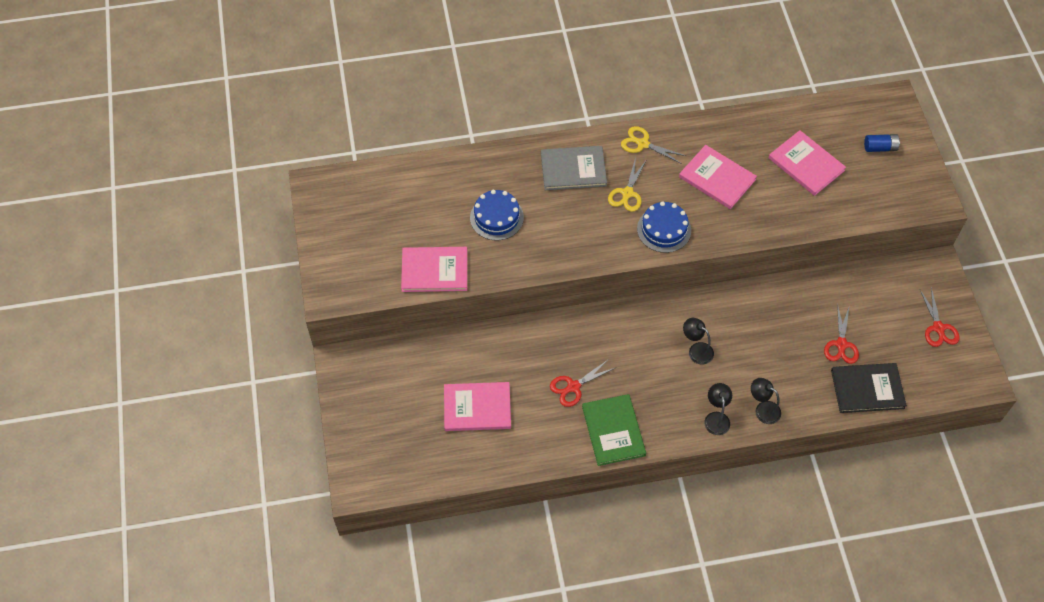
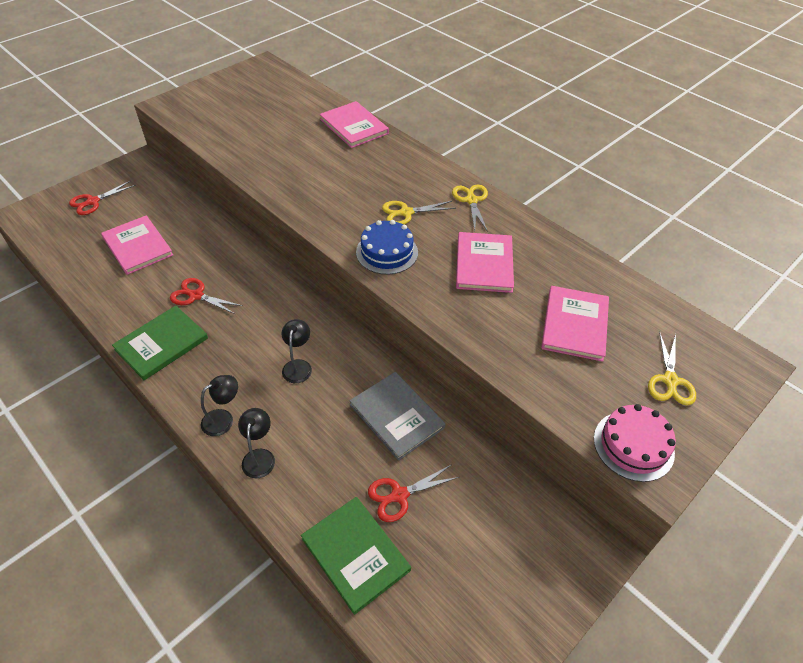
camera: 55 degrees right, 10 degrees down
pink book [401,247,467,292] -> pink book moved to [320,101,389,148]
blue cake [470,190,524,240] -> none
grey book [541,146,607,190] -> grey book moved to [350,372,445,461]
black book [831,363,907,413] -> green book [301,497,411,615]
blue battery [864,134,900,152] -> yellow scissors [648,332,696,405]
red scissors [920,287,960,347] -> red scissors moved to [69,180,136,215]
none -> pink cake [594,404,676,482]

